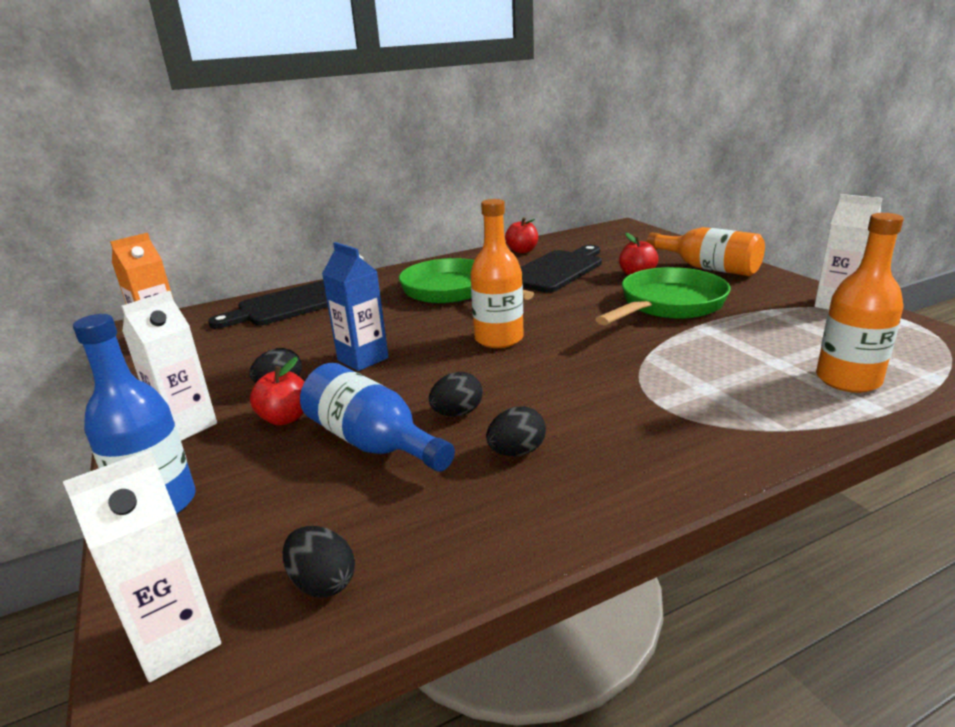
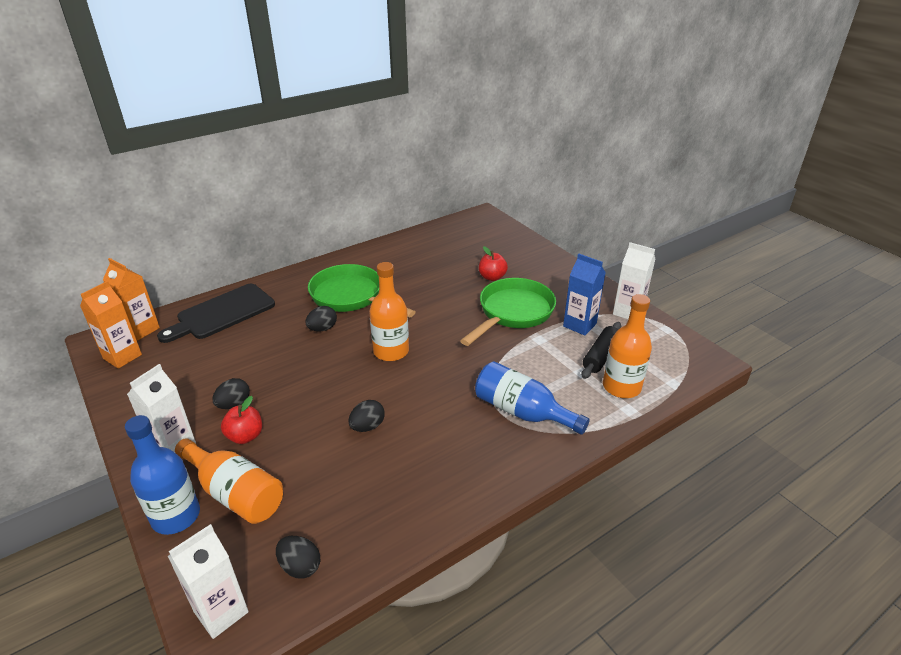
camera: 10 degrees left, 10 degrees up
blue bottle [300,363,455,472] -> blue bottle moved to [475,361,589,435]
blue carton [322,242,389,371] -> blue carton moved to [563,254,606,336]
black egg [486,406,546,456] -> black egg moved to [306,306,337,331]
red apple [505,217,538,253] -> none
black cutting board [520,245,602,292] -> none
orange bottle [646,227,765,276] -> orange bottle moved to [175,438,283,524]
none -> orange carton [103,258,160,340]
none -> black rolling pin [581,322,621,379]

